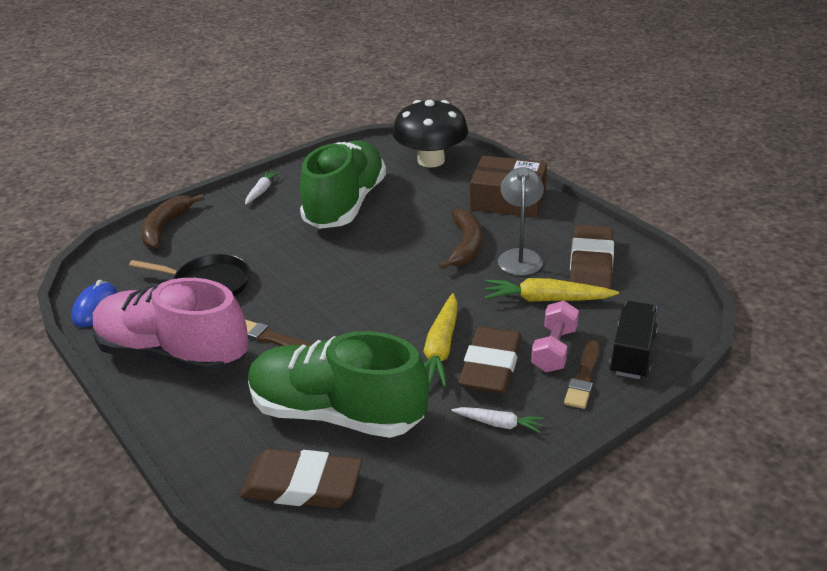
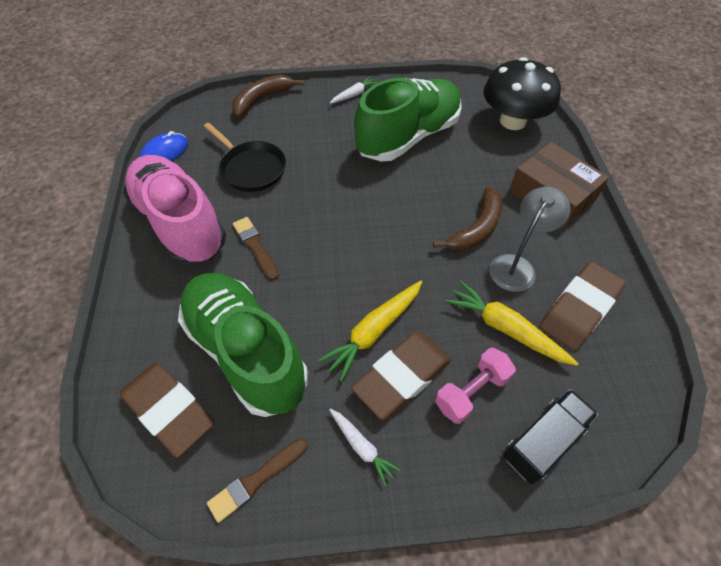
camera: 30 degrees right, 20 degrees up
brown brush [564,340,600,409] -> brown brush moved to [207,439,308,523]

